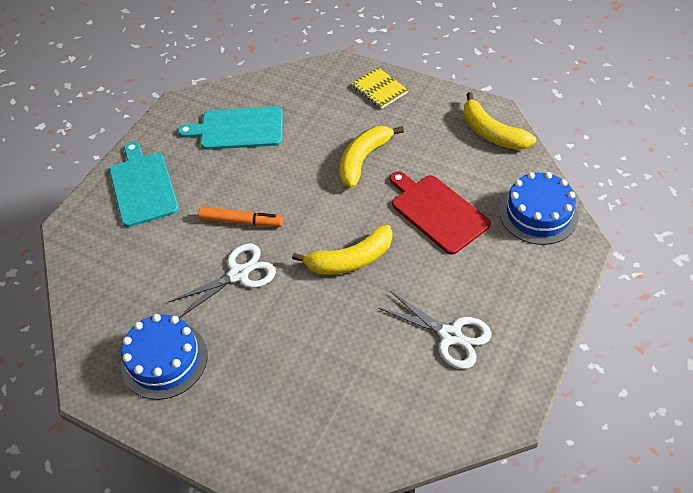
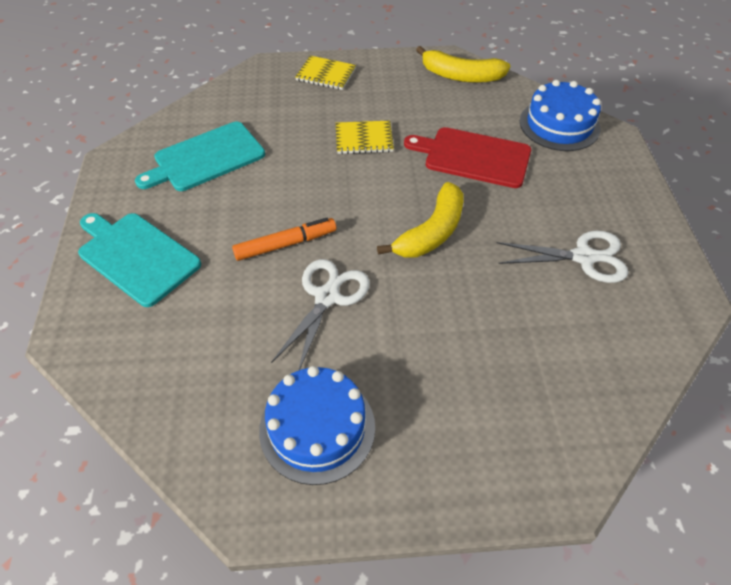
camera: 35 degrees left, 0 degrees up
yellow banana [339,126,404,188] -> yellow notebook [336,121,394,154]

